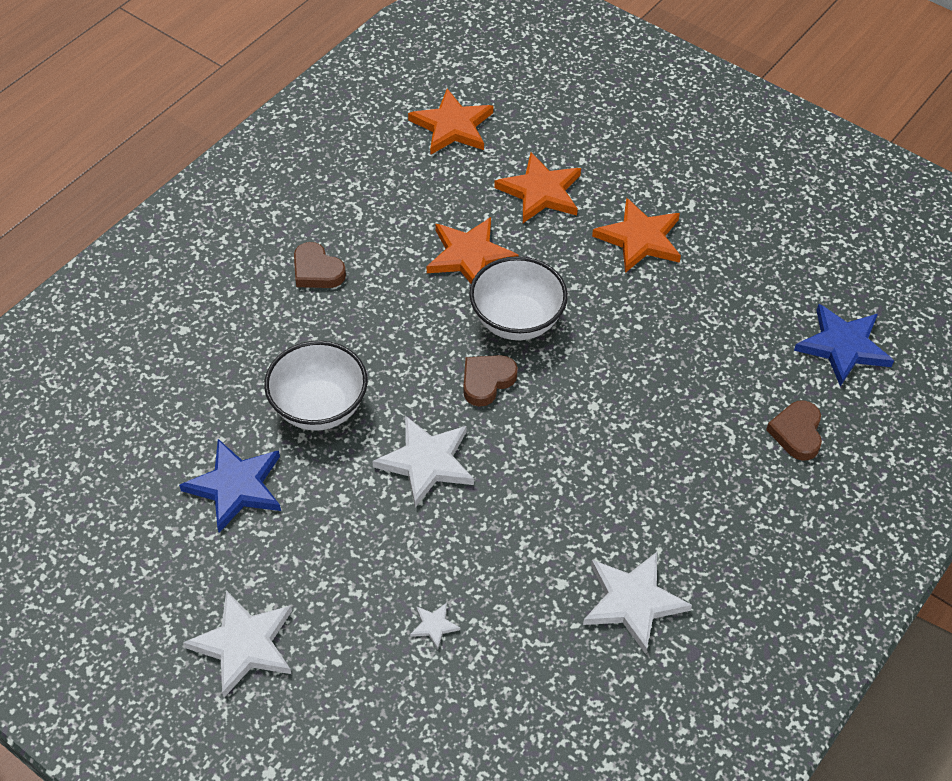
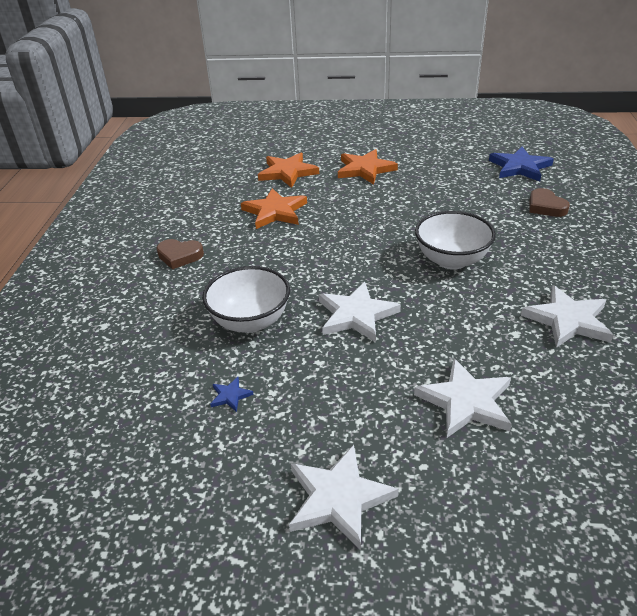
camera: 30 degrees left, 15 degrees down
blue star [179,439,281,533] -> blue star [210,377,254,412], size x0.46
orange star [408,89,493,155] -> none
white star [410,603,461,649] -> white star [414,359,512,438], size x2.19
brown heart [463,355,518,407] -> none
white bowl [469,256,568,340] -> white bowl moved to [415,211,496,270]

